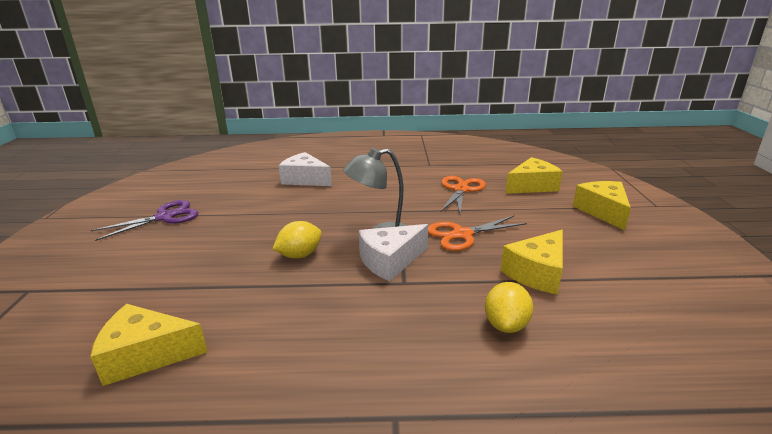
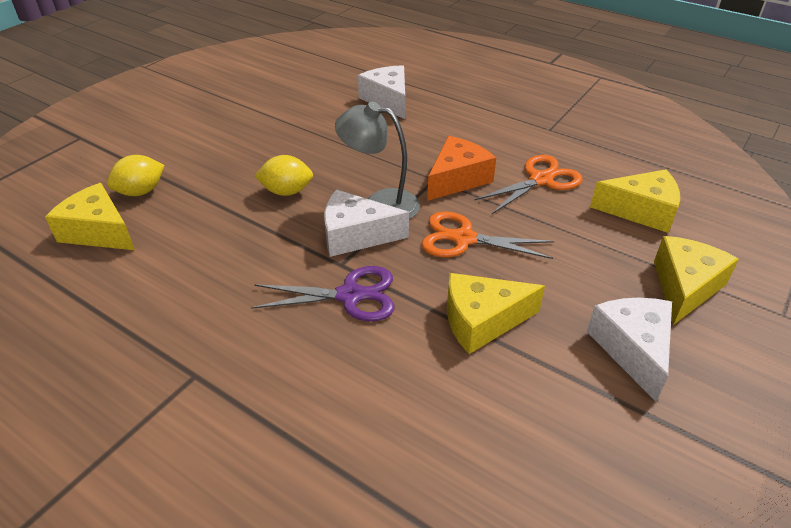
camera: 35 degrees right, 15 degrees up
purple scissors [91,200,199,241] -> purple scissors moved to [251,266,395,321]
yellow lemon [485,282,533,333] -> yellow lemon moved to [107,155,165,196]
none -> orange cheese [427,136,496,201]
none -> white cheese [587,298,672,402]

